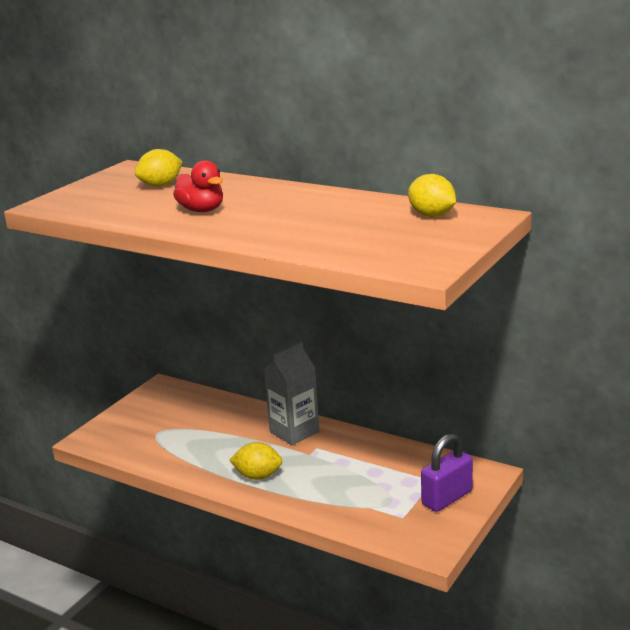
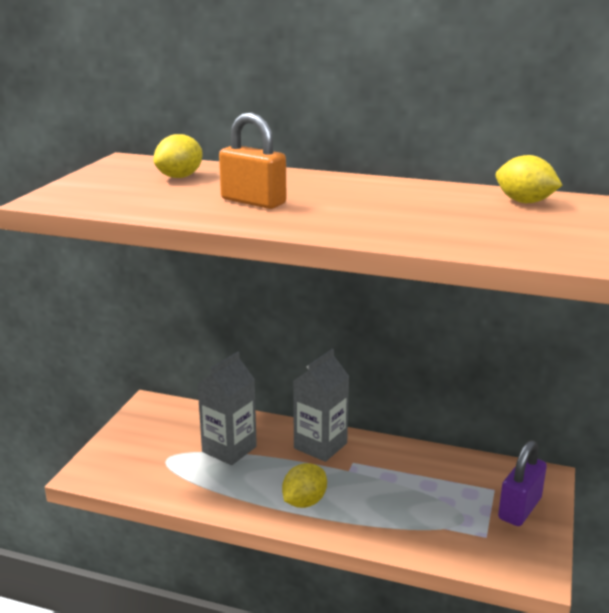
camera: 15 degrees left, 0 degrees up
red duck [173,160,223,212] -> orange padlock [219,113,286,209]
yellow lemon [229,442,282,480] -> yellow lemon turned 45 degrees counterclockwise [282,463,327,508]
none -> grey carton [197,351,257,465]

